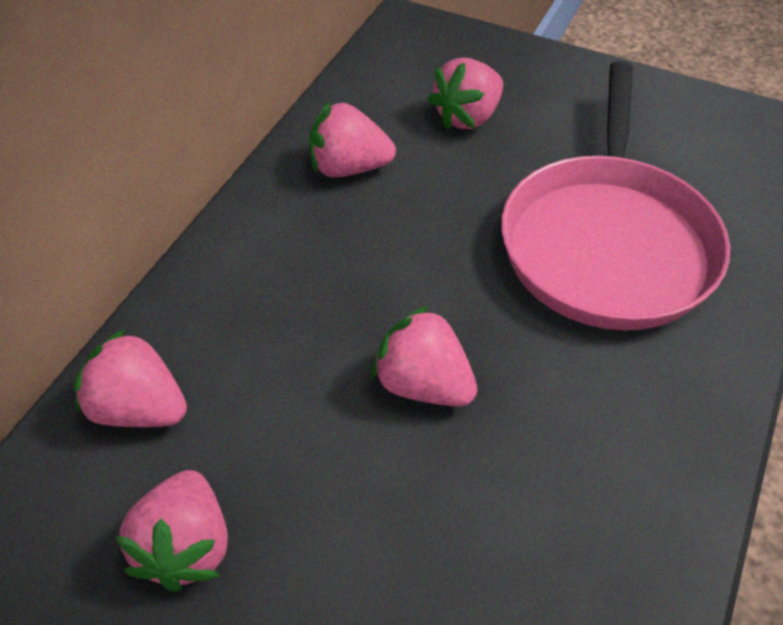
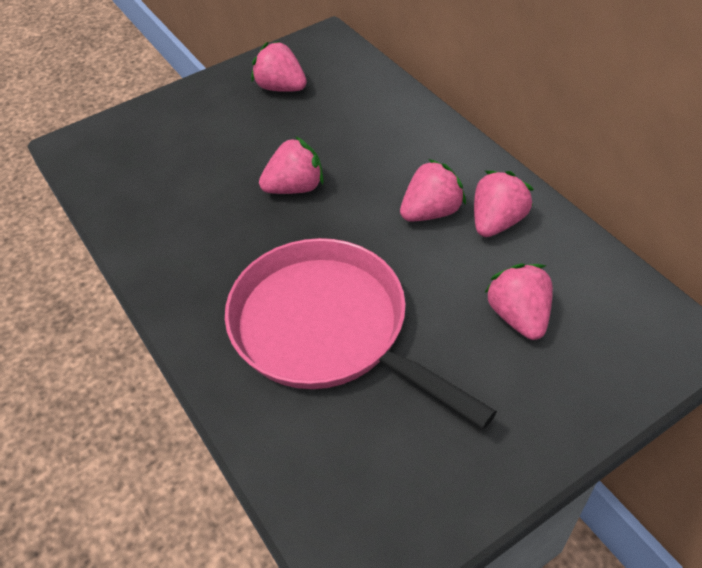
camera: 125 degrees right, 0 degrees up
pink strawberry [74,328,187,427] -> pink strawberry moved to [400,159,466,221]

